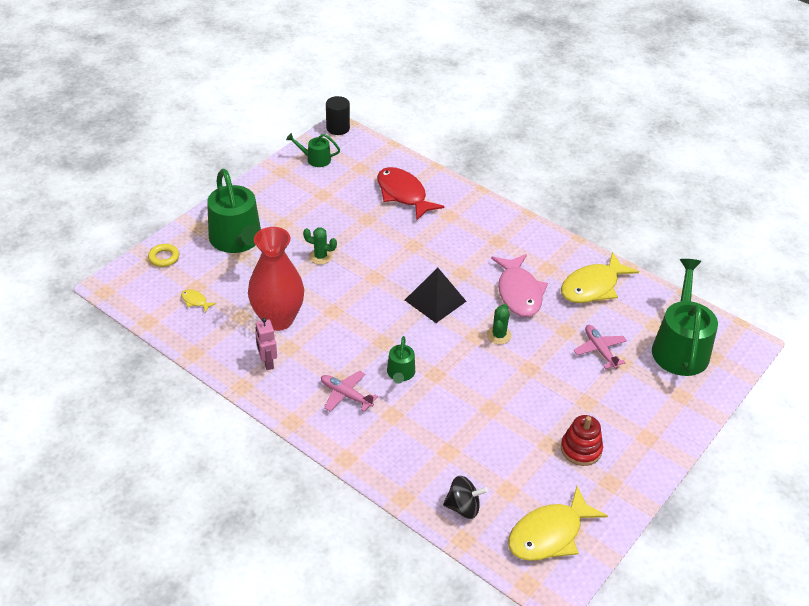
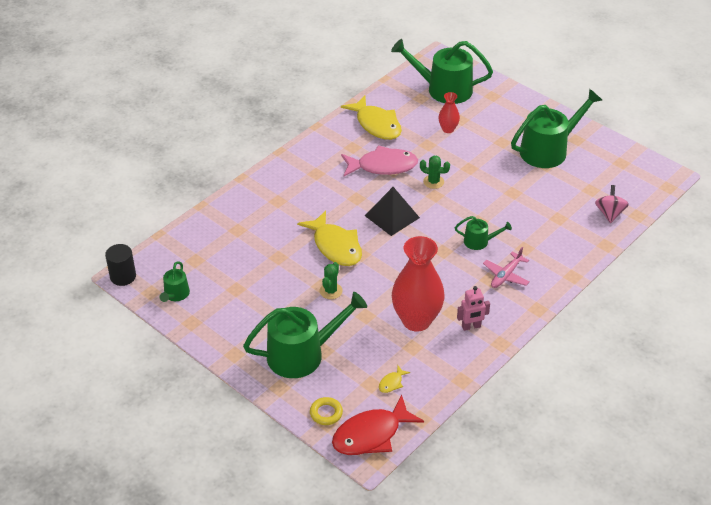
camera: 85 degrees left, 0 degrees up
red fish [377,167,445,220] -> red fish moved to [332,395,424,455]
black spinning top [443,476,488,519] -> pink spinning top [595,185,629,223]
yellow fish [508,486,608,561] -> yellow fish moved to [297,210,362,266]
red stacking toy [561,415,603,466] -> green watering can [511,89,602,168]
pink plane [574,325,627,369] -> red vase [439,92,460,133]

